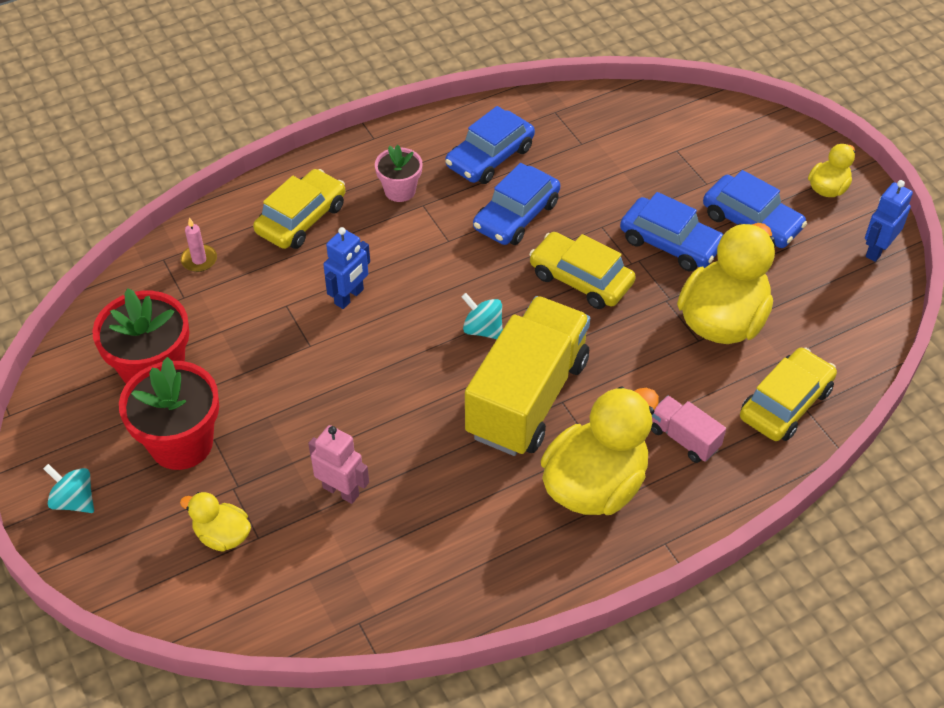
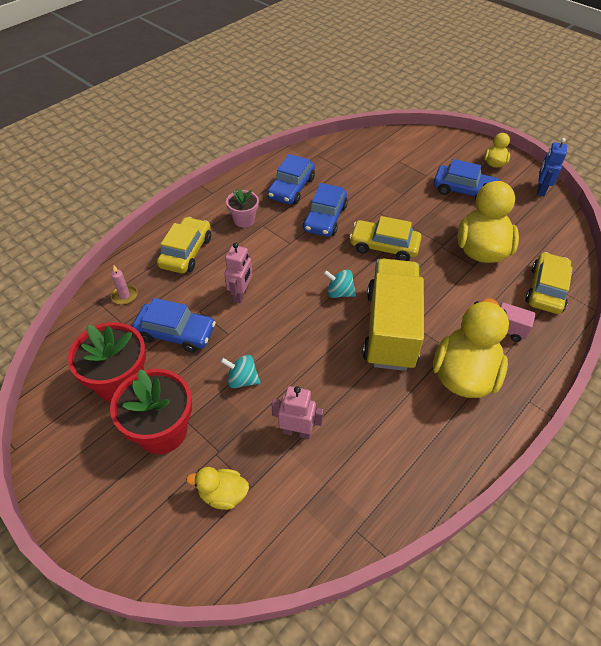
camera: 20 degrees left, 0 degrees up
turquoise spinning top [43,464,94,513] -> turquoise spinning top moved to [220,355,260,388]
blue robot [323,227,370,309] -> pink robot [224,242,252,303]
blue car [620,192,724,271] -> blue car moved to [132,298,216,353]

